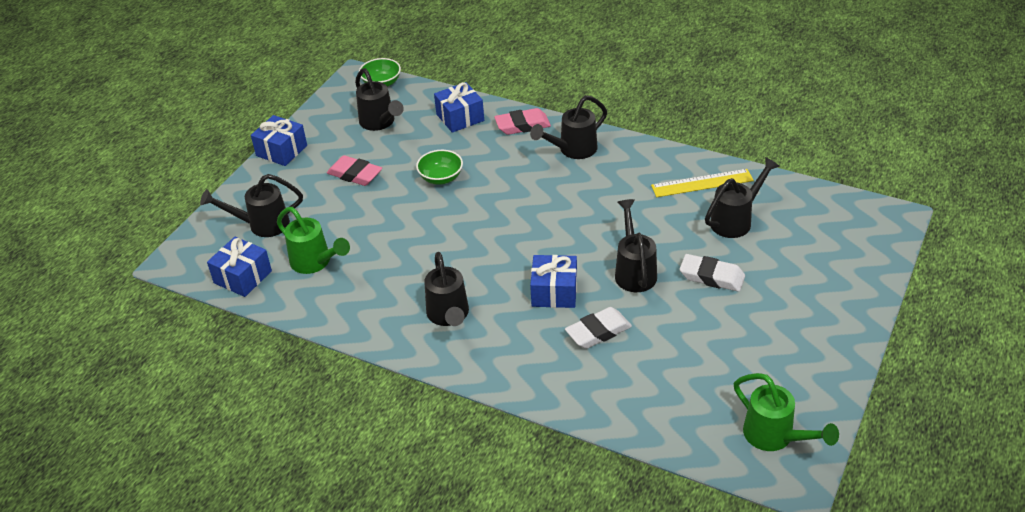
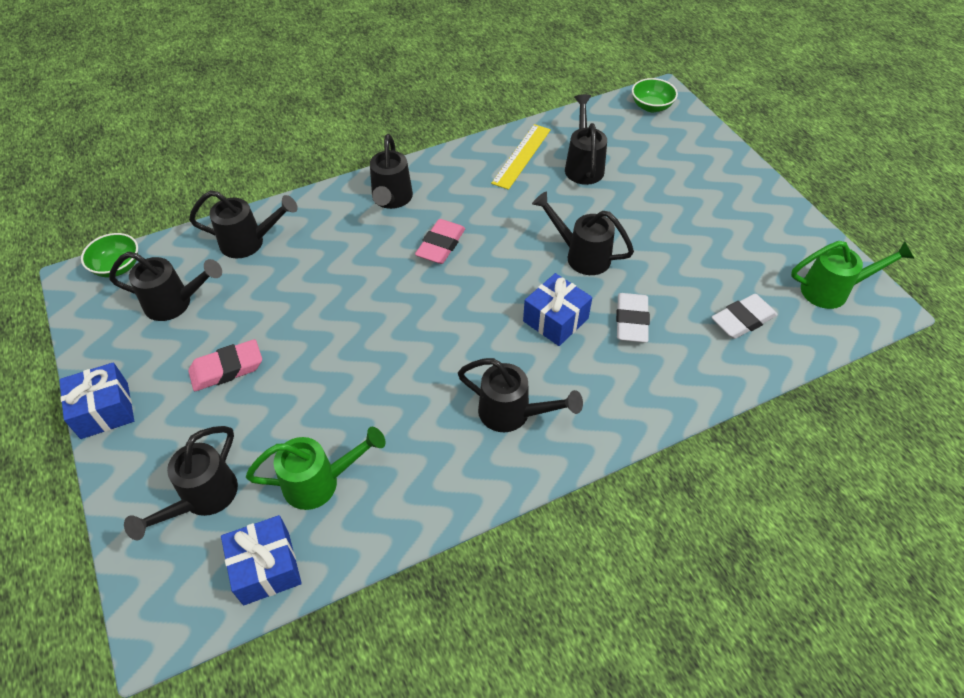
camera: 55 degrees left, 10 degrees up
green bowl [416,150,463,185] -> green bowl moved to [632,78,678,112]
blue gift [434,82,484,133] -> black watering can [189,190,298,258]
pink eraser [494,108,551,135] -> pink eraser moved to [415,219,465,264]
white eraser [680,254,745,292] -> white eraser moved to [712,294,777,339]

